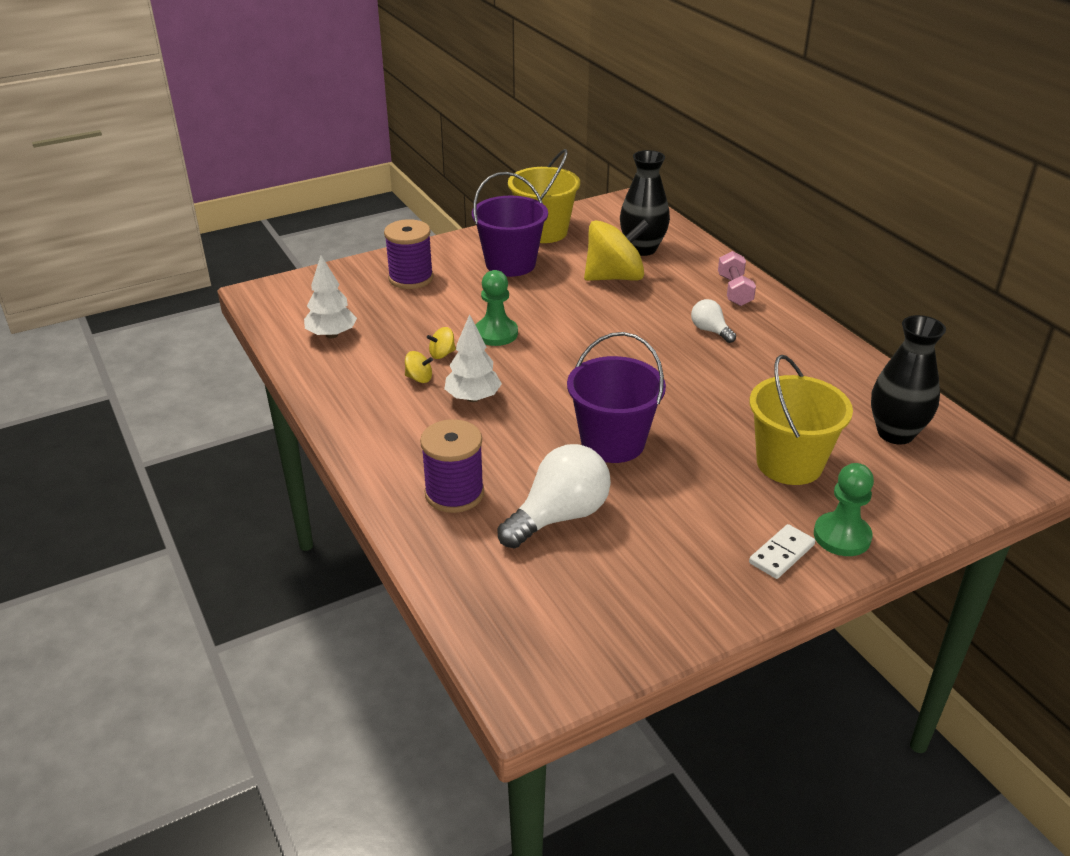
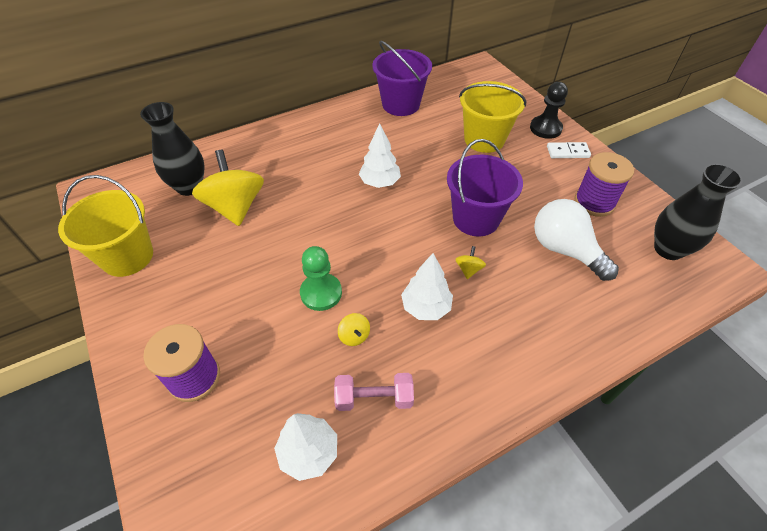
camera: 90 degrees left, 15 degrees up
yellow spinning top [405,351,433,383] -> yellow spinning top moved to [455,246,486,279]
purple spool [420,419,484,513] -> purple spool moved to [574,152,634,217]
purple bucket [472,172,548,277] -> purple bucket moved to [372,41,432,116]
white light bulb [691,299,736,343] -> none
pink dumbbell [718,251,756,306] -> pink dumbbell moved to [334,373,414,411]
white domino [749,524,815,579] -> white domino turned 45 degrees counterclockwise [547,142,591,158]
green pawn [814,463,874,556] -> black pawn [530,82,568,139]
black vase [871,315,946,445] -> black vase moved to [654,164,743,260]
none -> white tree [359,123,401,188]

